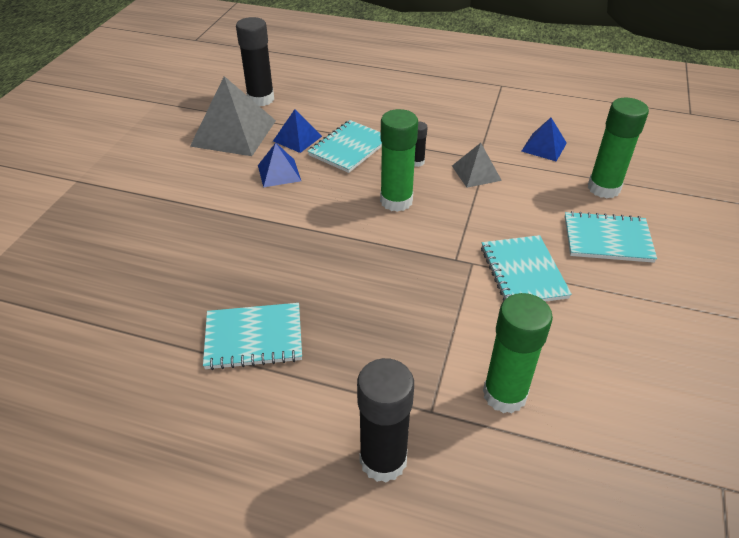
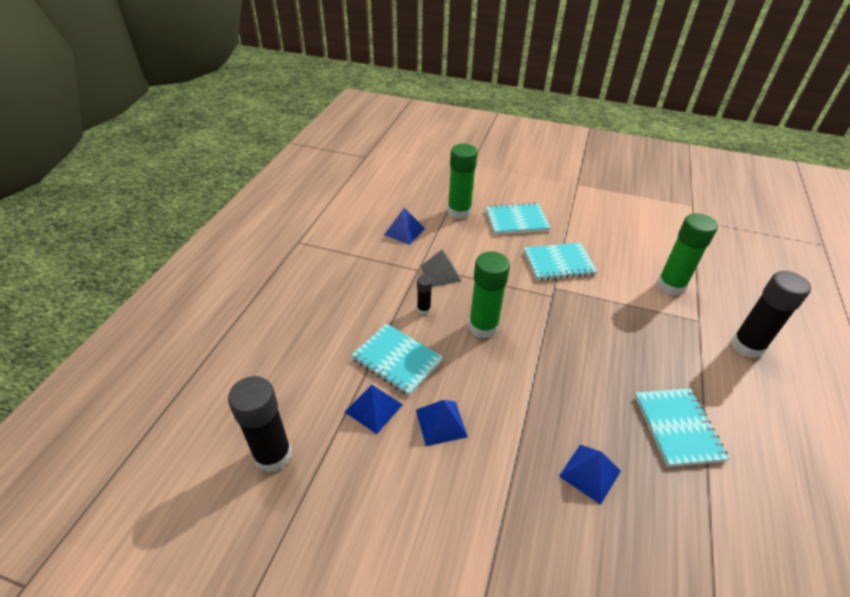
camera: 90 degrees left, 0 degrees up
grey pyramid [190,76,276,156] -> none
turquoise notebook [565,211,657,263] -> turquoise notebook turned 75 degrees clockwise [486,203,550,235]
none -> blue pyramid [559,445,621,505]

